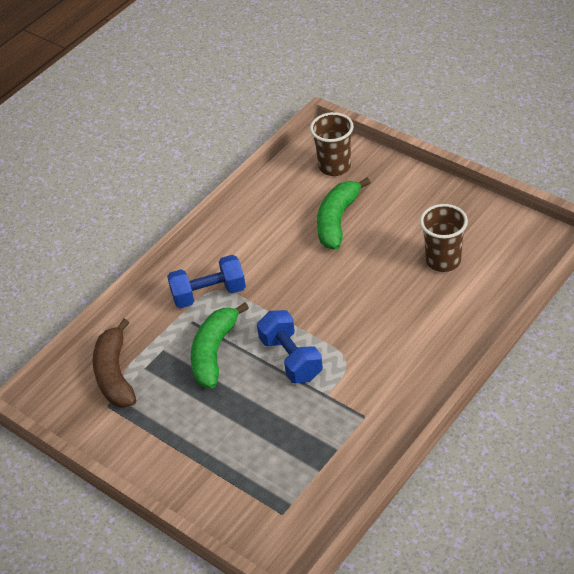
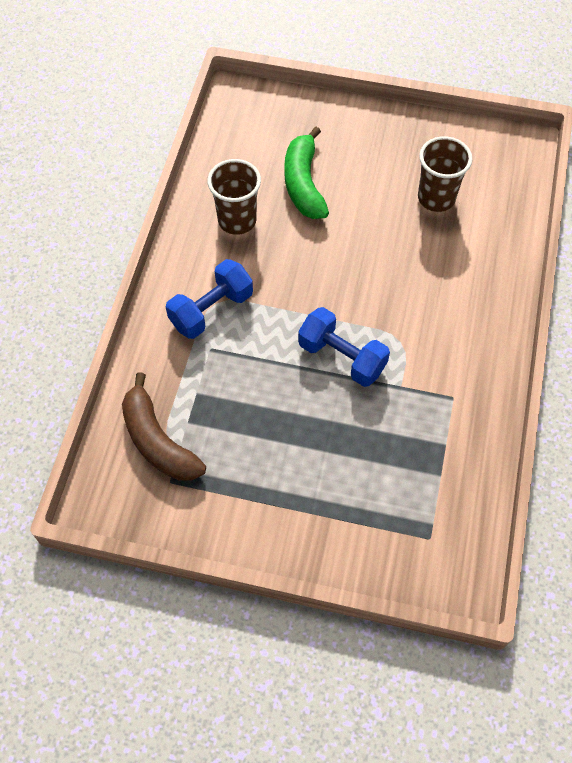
camera: 30 degrees left, 15 degrees up
green banana [191,302,249,388] -> none
brown cup [310,112,354,176] -> brown cup moved to [207,159,261,235]

